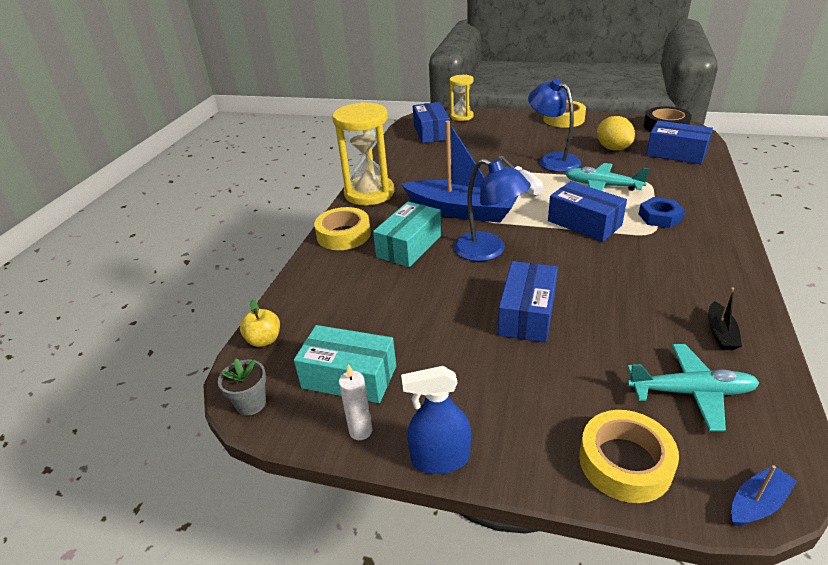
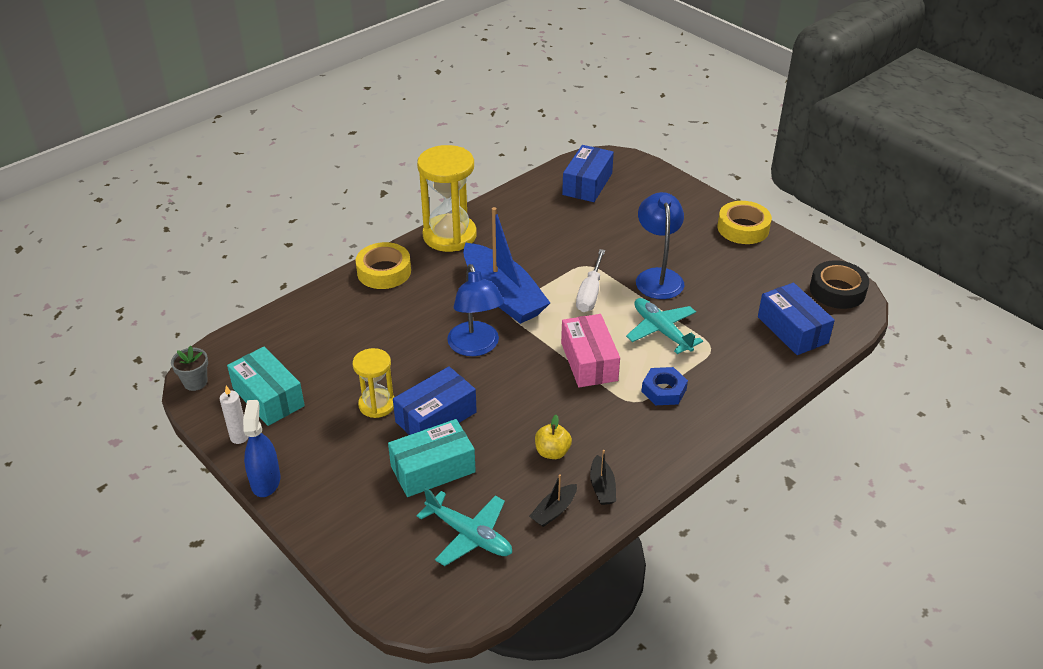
camera: 30 degrees right, 5 degrees up
yellow apple [240,300,280,347] -> yellow apple moved to [535,415,572,459]
turquoise box [373,202,442,267] -> turquoise box moved to [388,419,476,497]
blue spray bottle [401,366,471,474] -> blue spray bottle turned 60 degrees clockwise [243,400,280,497]
yellow hourglass [450,75,474,121] -> yellow hourglass moved to [353,348,394,418]
blue box [548,181,627,242] -> pink box [561,314,620,387]
yellow tape [579,410,679,503] -> none
yellow lemon [597,116,635,151] -> none
blue boat [731,465,797,526] -> none
none -> black boat [590,450,616,505]

